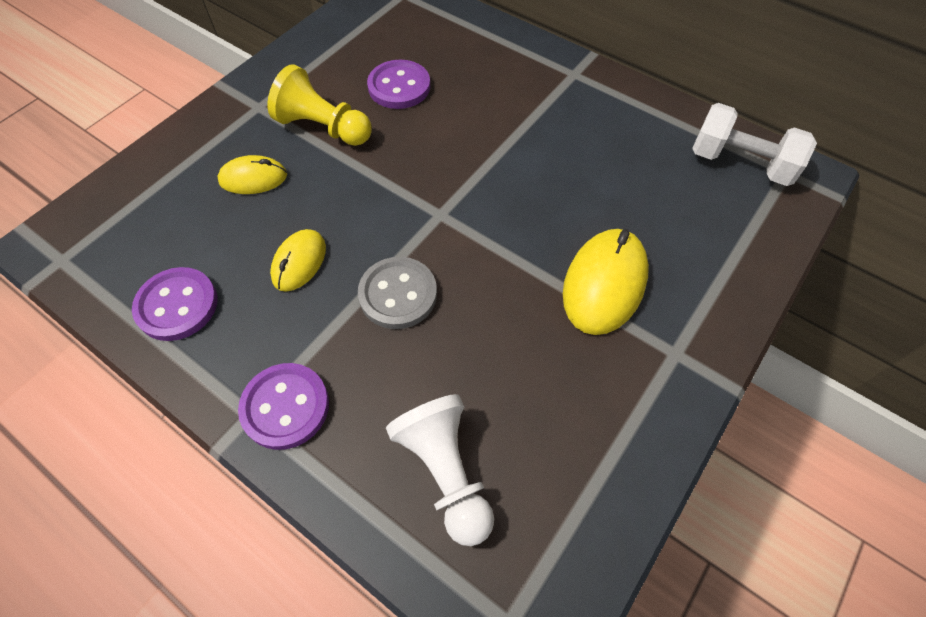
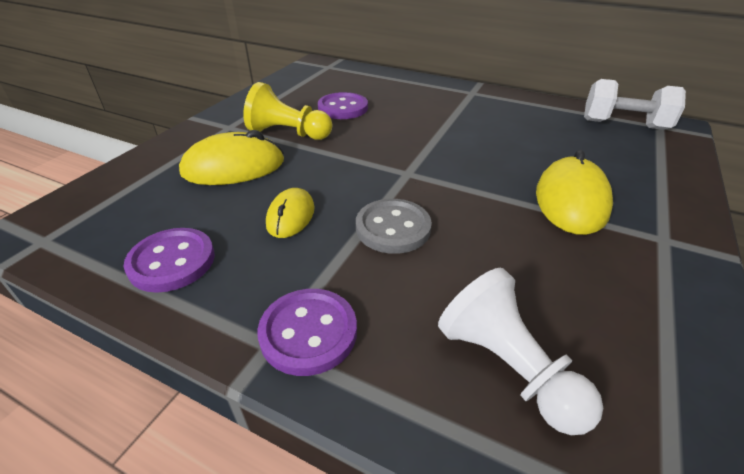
camera: 10 degrees left, 20 degrees down
yellow mouse [217,155,287,194] -> yellow mouse [179,130,284,185], size x1.65

